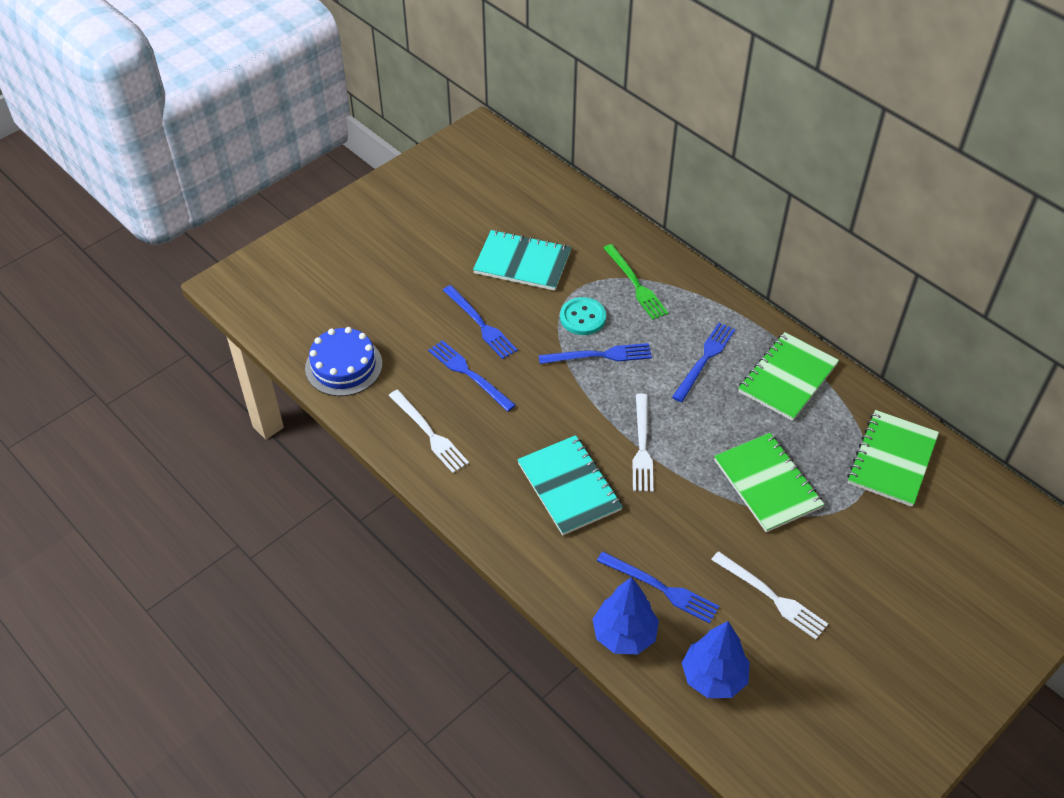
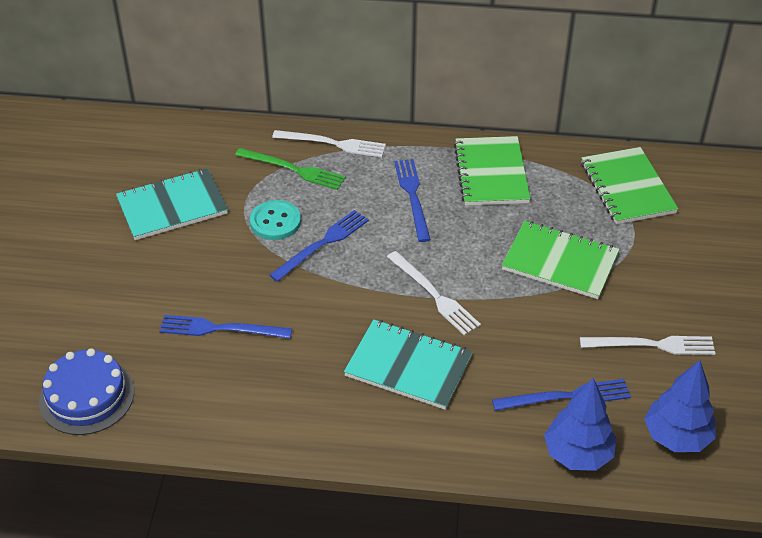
camera: 40 degrees left, 5 degrees down
white fork [389,390,469,473] -> white fork moved to [272,130,386,157]
blue fork [443,285,518,359] -> none

